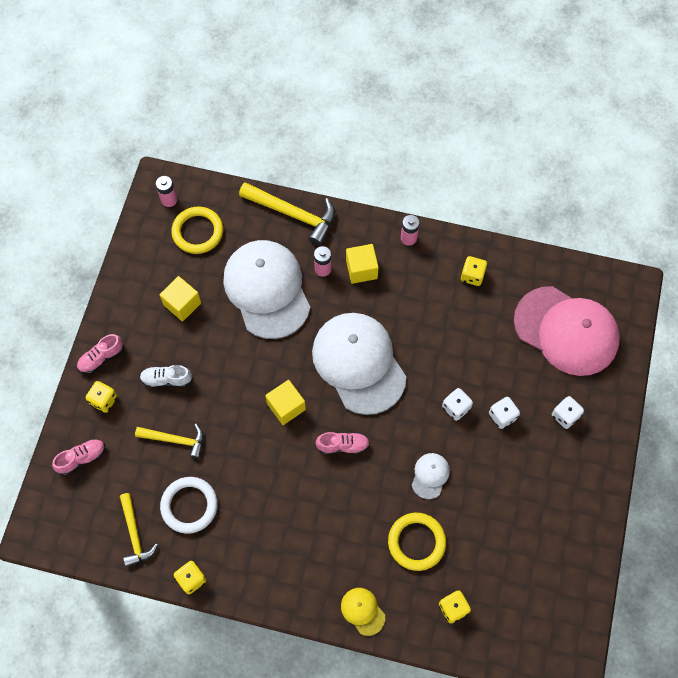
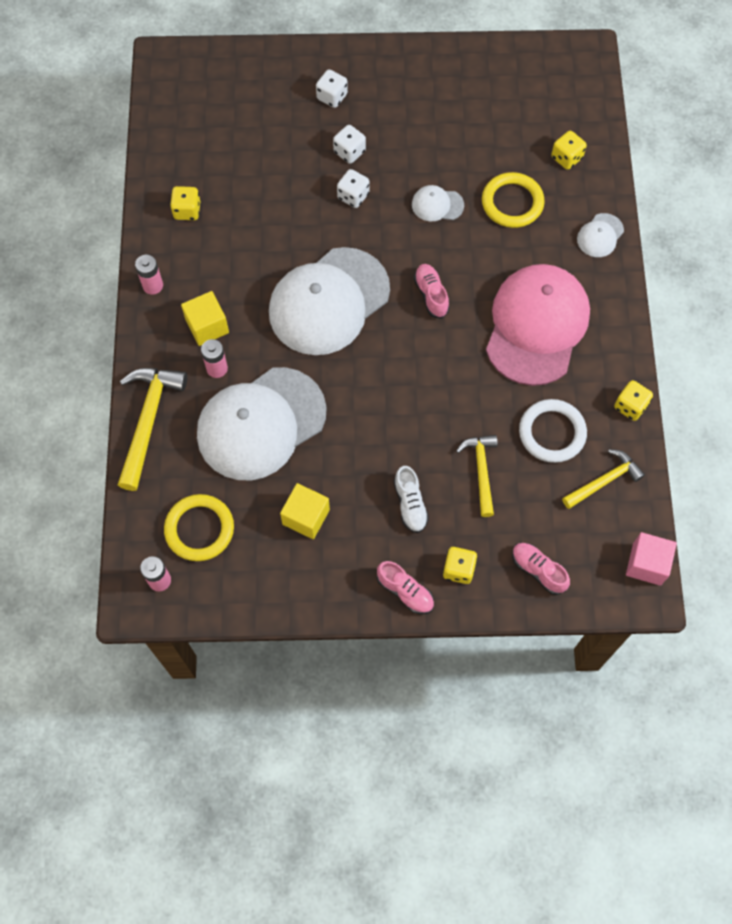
camera: 105 degrees left, 0 degrees up
yellow cube [265,380,306,425] -> none
yellow cap [341,588,385,636] -> white cap [577,213,624,257]
pink cap [514,286,620,376] -> pink cap moved to [486,264,590,386]
none -> pink cube [626,532,677,586]

